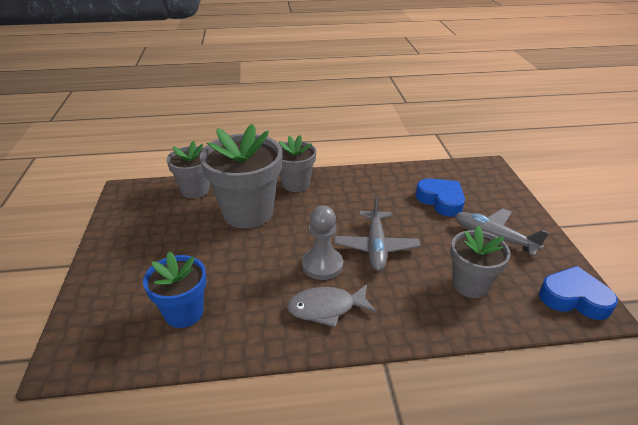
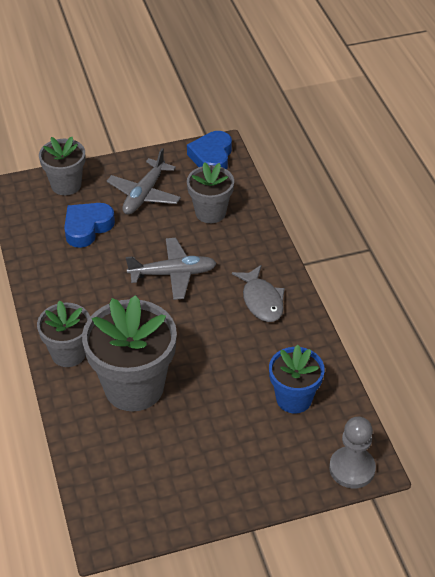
camera: 100 degrees left, 10 degrees up
grey flower pot [166,141,210,198] -> grey flower pot moved to [39,137,85,195]
grey pawn [302,206,343,280] -> grey pawn moved to [329,417,376,488]

